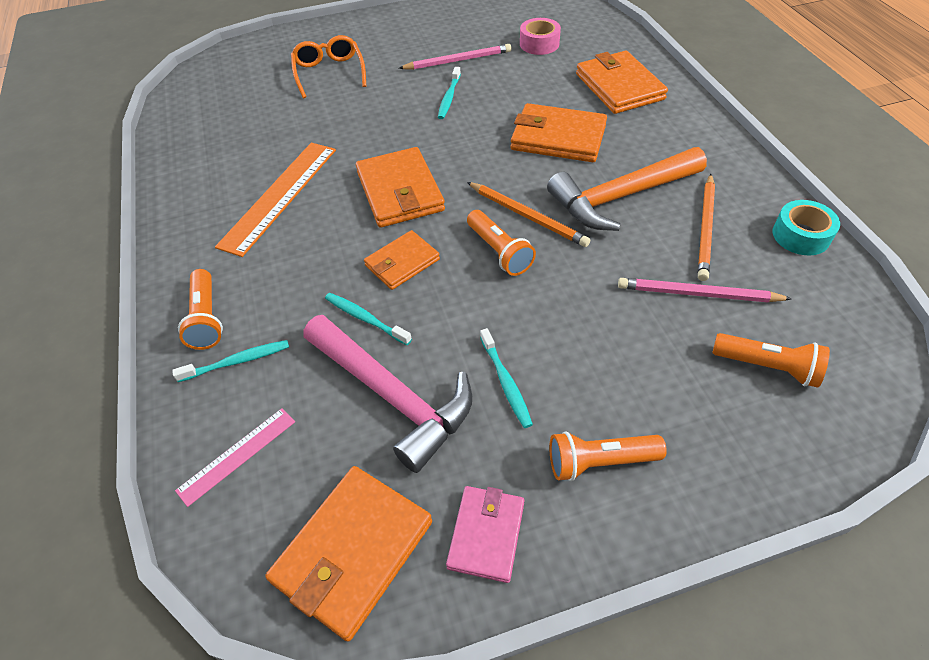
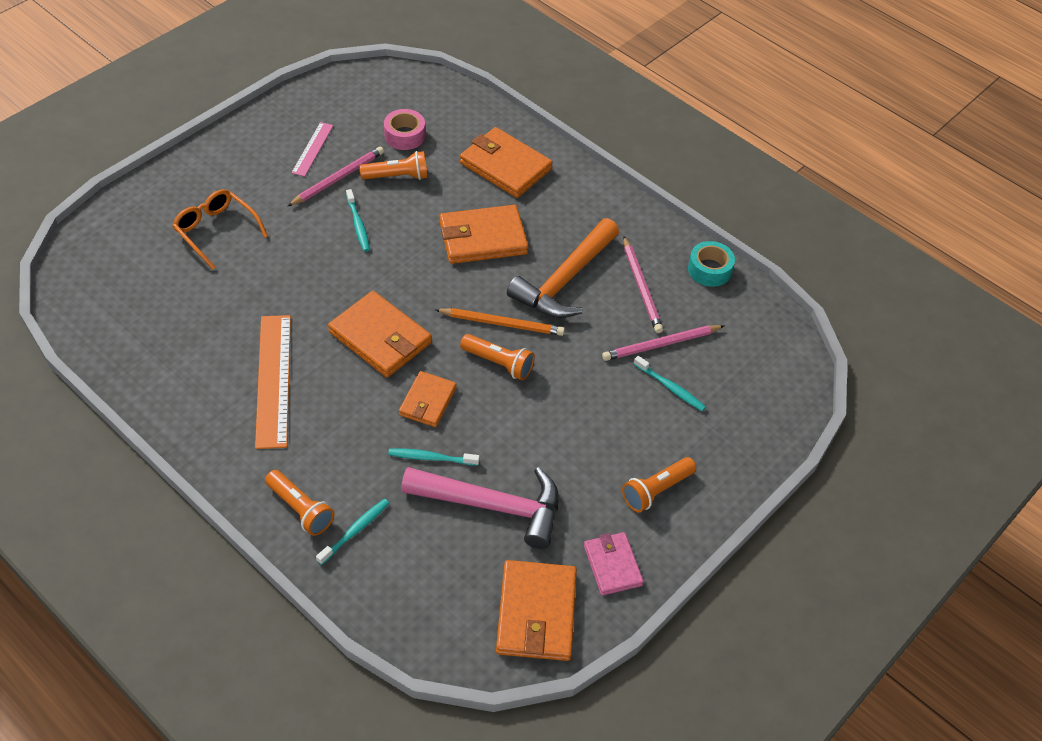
camera: 35 degrees left, 0 degrees up
pink ruler [175,408,295,507] -> pink ruler moved to [291,122,333,177]
turquoise toothbrush [480,328,533,428] -> turquoise toothbrush moved to [634,356,706,411]
orange pencil [698,174,715,281] -> pink pencil [623,236,663,333]
orange flashlight [712,333,830,388] -> orange flashlight moved to [359,151,428,180]

